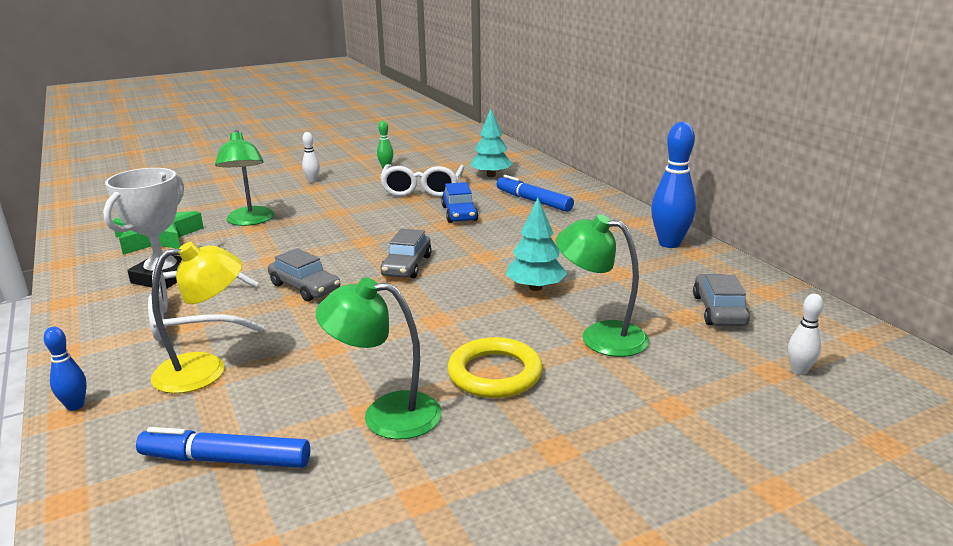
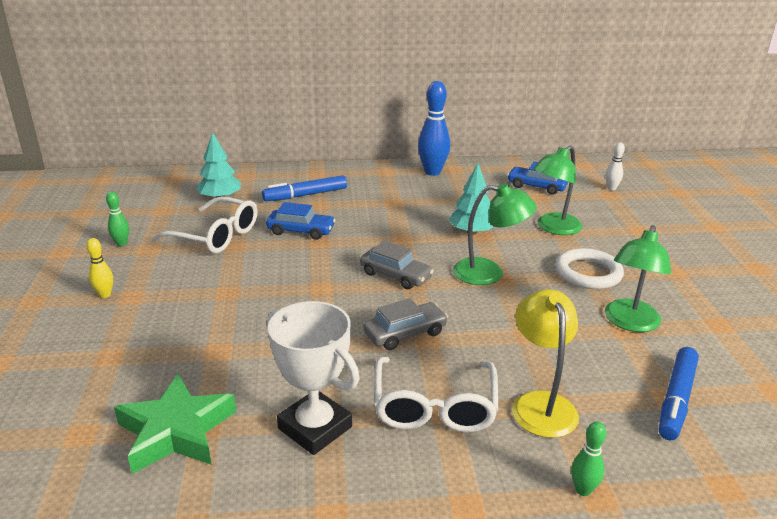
camera: 70 degrees left, 5 degrees up
blue bowling pin [44,327,87,411] -> green bowling pin [571,421,606,496]
green lamp [215,130,274,226] -> green lamp moved to [453,183,537,285]
white bowling pin [302,132,320,183] -> yellow bowling pin [86,238,113,298]
yellow ring [447,337,543,398] -> white ring [555,248,624,289]
grey car [693,274,750,326] -> blue car [507,162,568,195]

